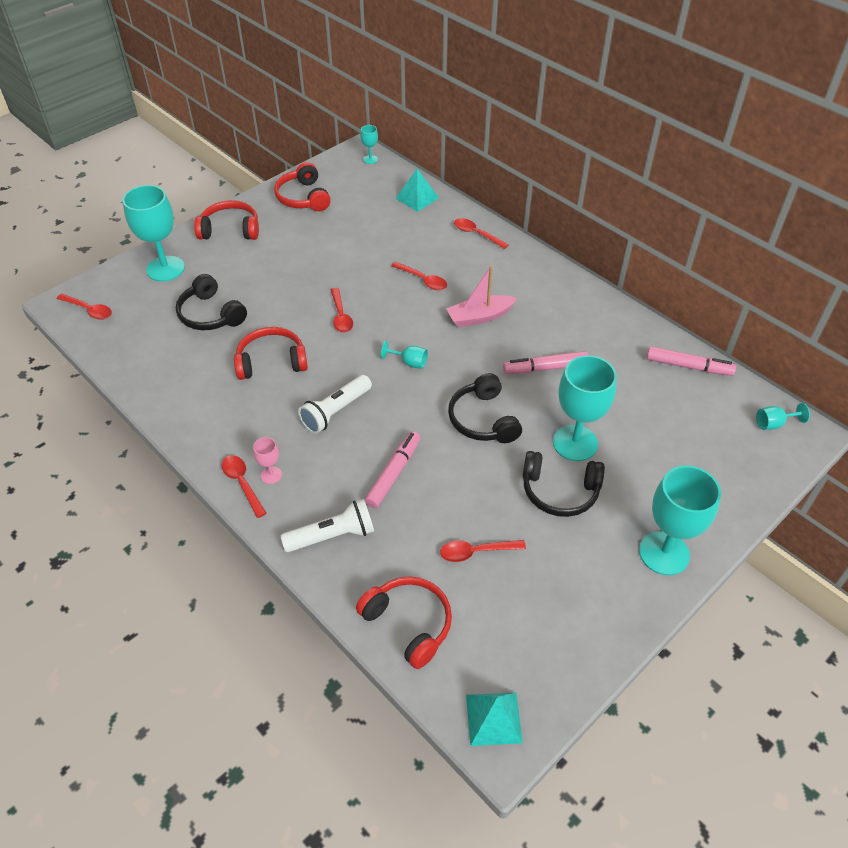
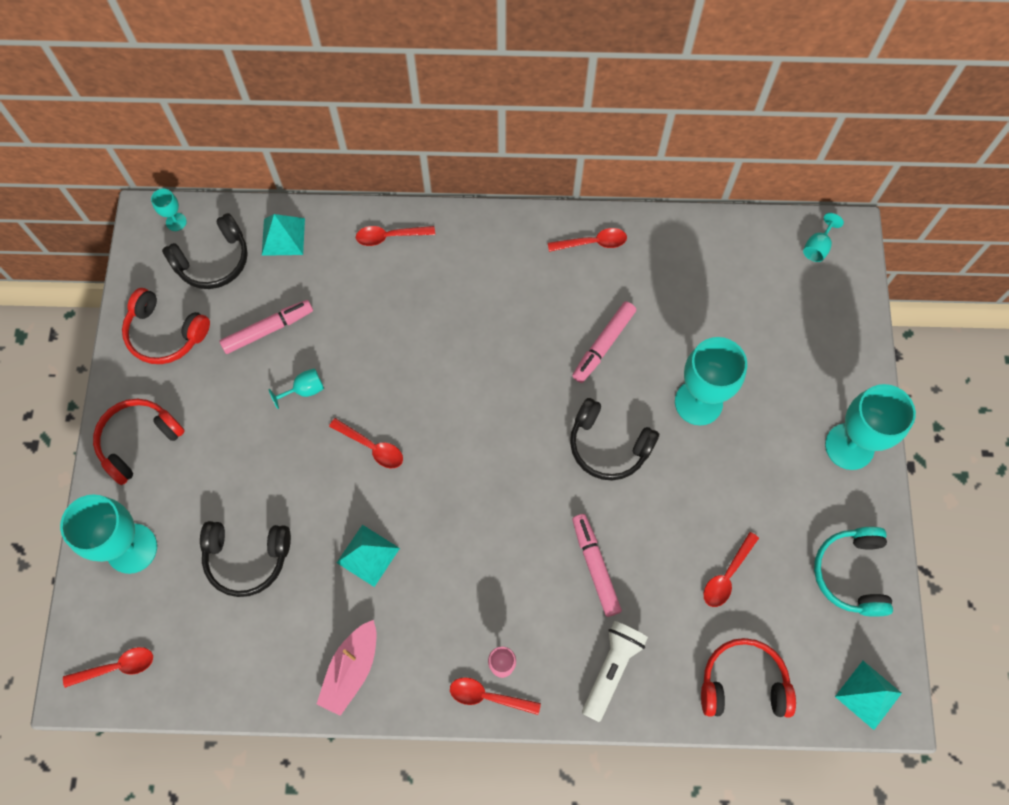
camera: 45 degrees left, 20 degrees up
red headphones [234,327,308,380] -> turquoise pyramid [337,525,400,587]
white flashlight [298,375,372,434] -> none
turquoise goblet [381,341,428,369] -> turquoise goblet moved to [269,368,324,409]
red spoon [391,262,447,290] -> red spoon moved to [548,228,627,252]
pink boat [446,266,517,327] -> pink boat moved to [317,620,377,716]
black headphones [523,451,605,517] -> black headphones moved to [162,213,248,289]
pink marker [647,346,736,376] -> pink marker moved to [220,300,313,354]
none -> turquoise headphones [814,527,893,617]

